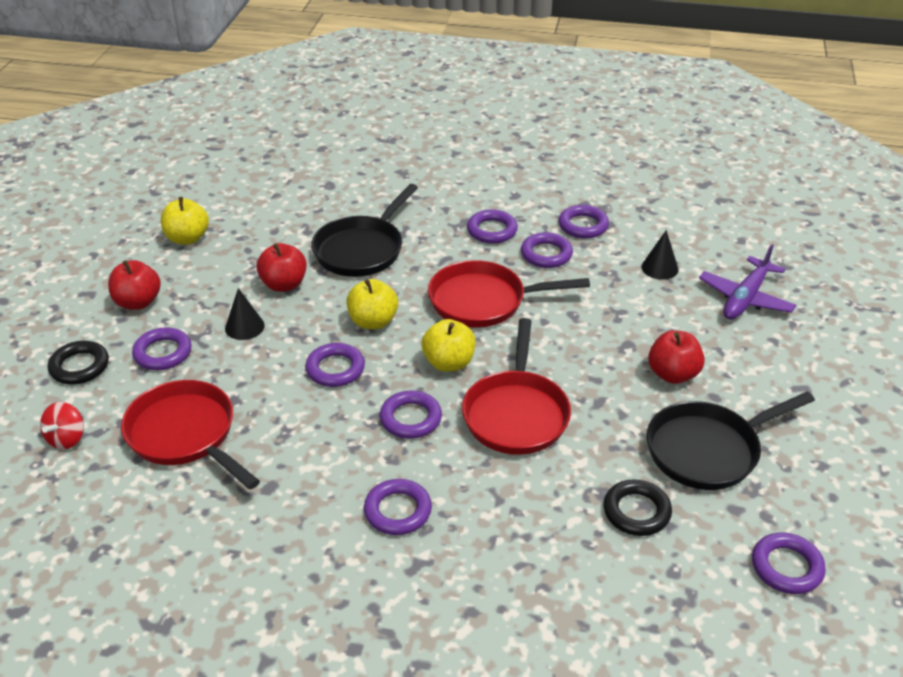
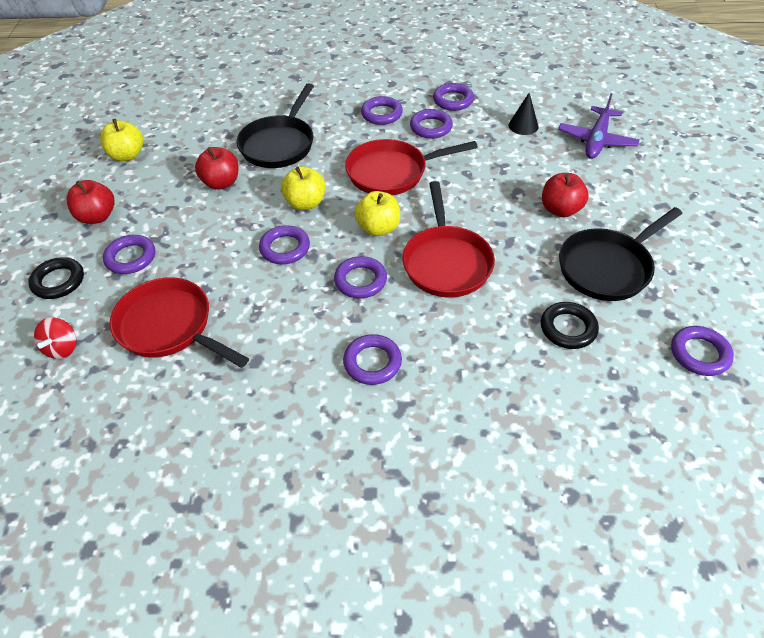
camera: 10 degrees left, 10 degrees up
black cone [225,288,265,340] -> none

